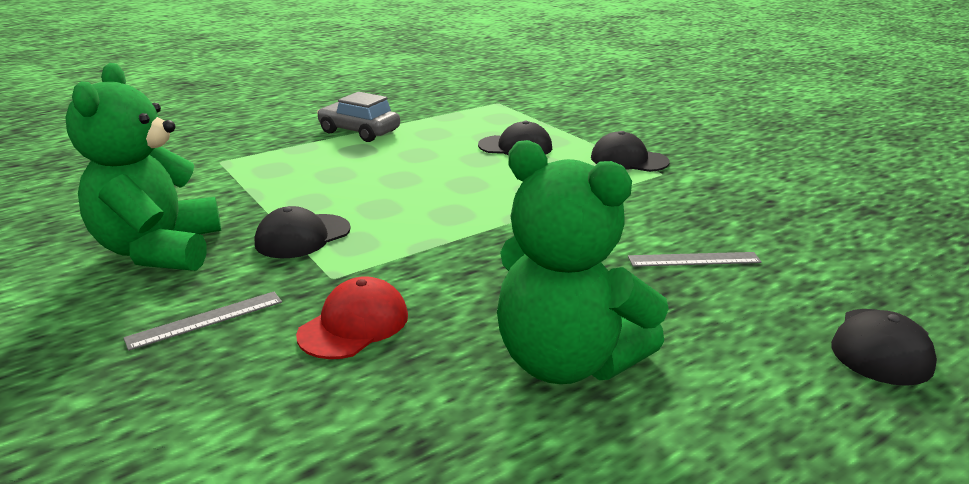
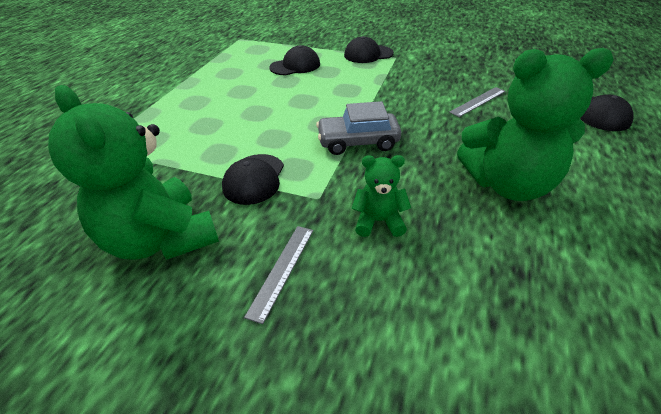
camera: 35 degrees left, 15 degrees up
red cap [296,276,408,359] -> green teddy bear [351,155,411,237]
grey car [317,92,400,142] -> grey car moved to [316,101,401,155]

